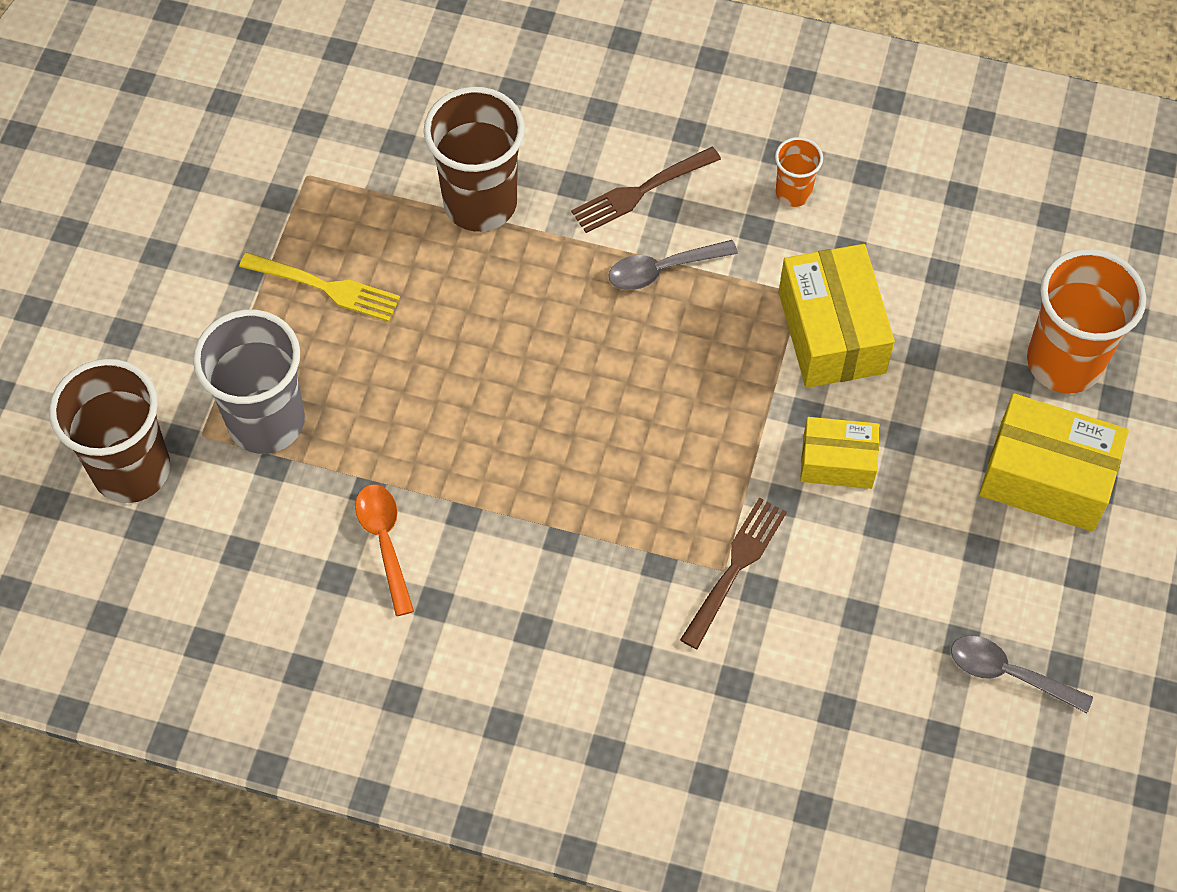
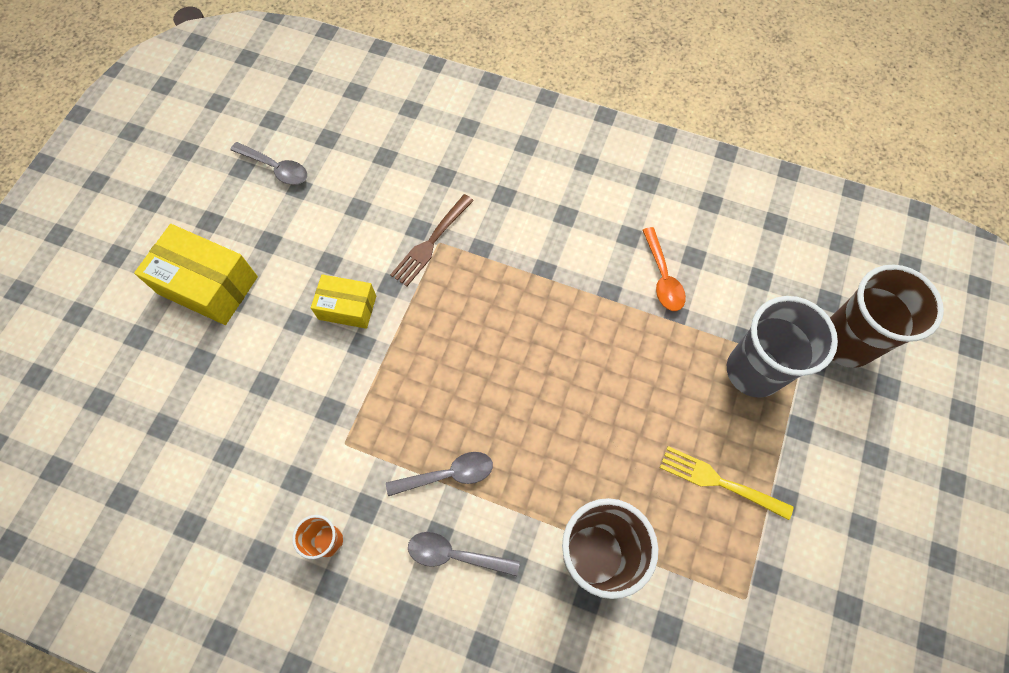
camera: 175 degrees left, 5 degrees up
brown fork [571,147,721,233] -> grey spoon [408,532,520,576]
yellow box [779,244,895,388] -> none
orange cup [1027,249,1146,394] -> none

